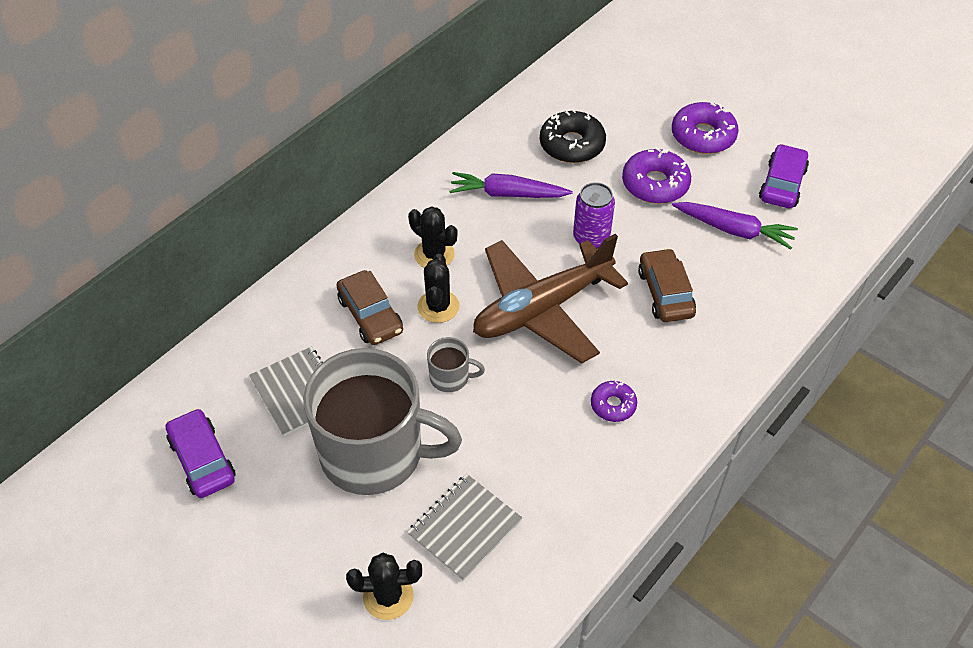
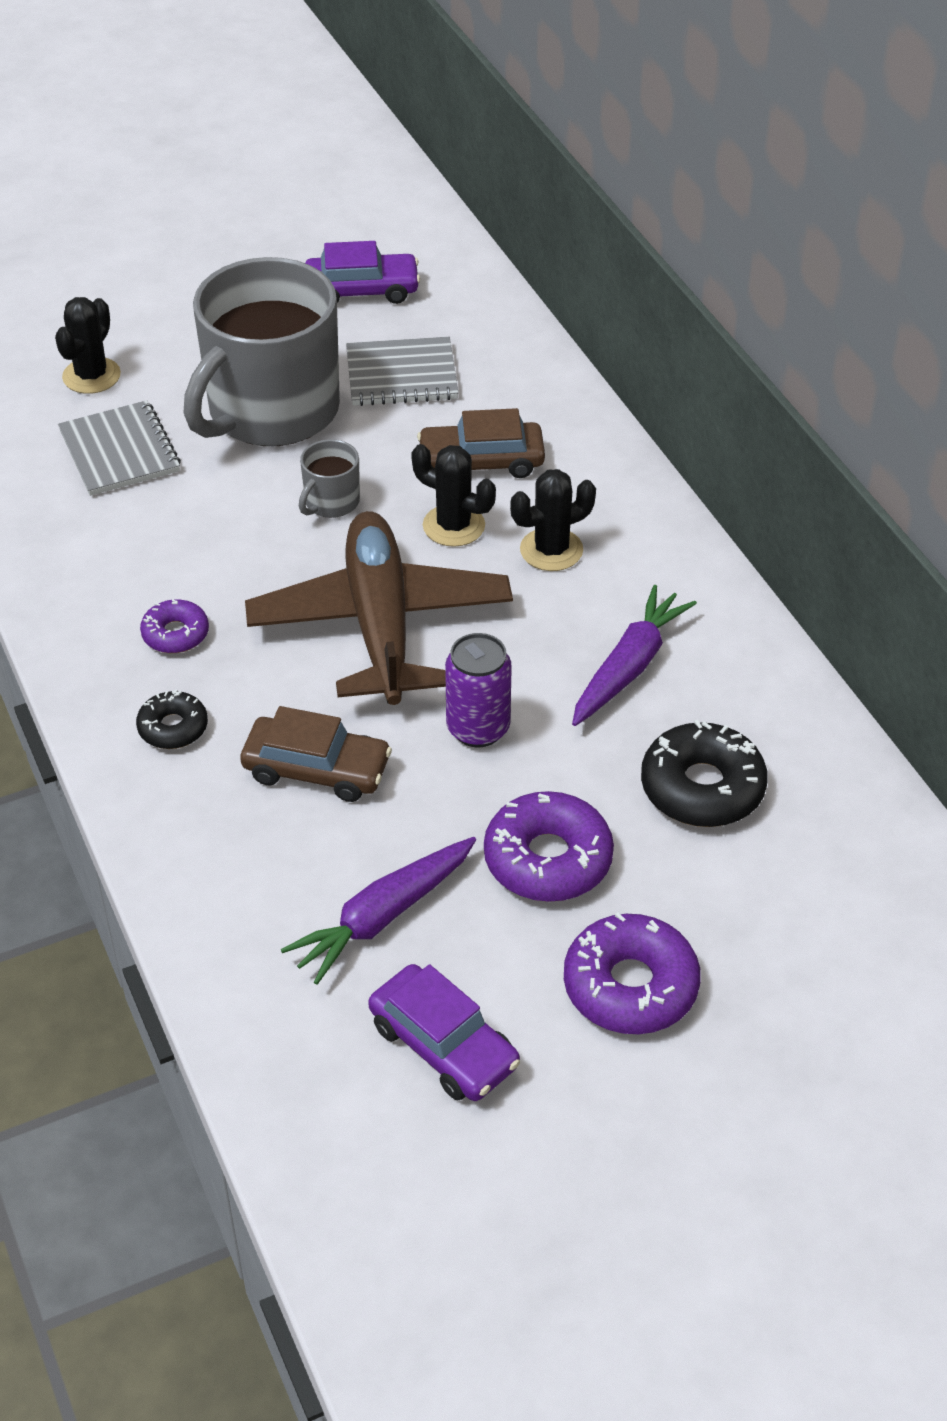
camera: 115 degrees right, 5 degrees down
none -> black donut [136,690,208,749]

